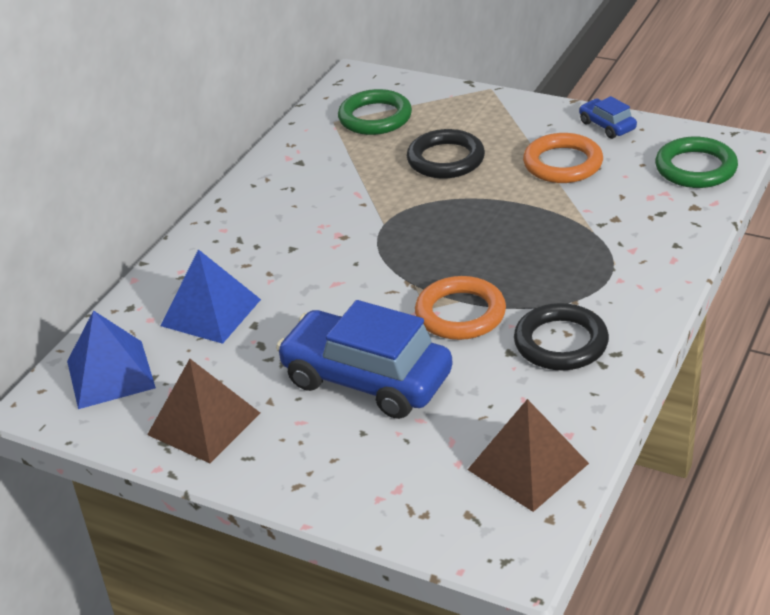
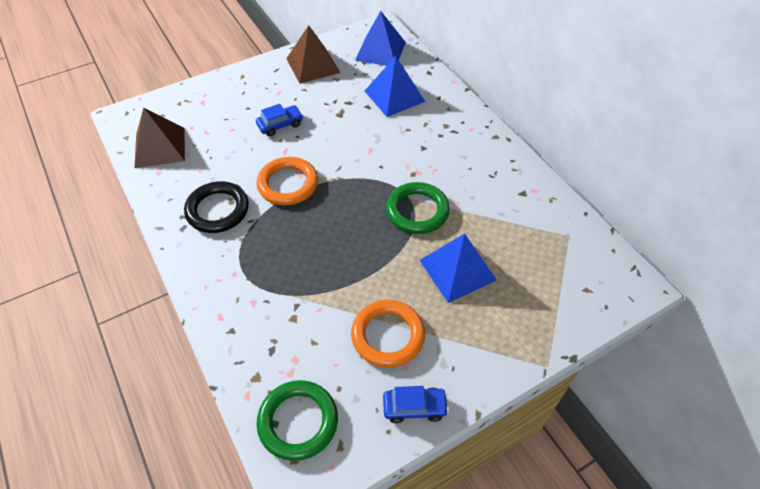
camera: 120 degrees right, 15 degrees up
blue car [276,300,453,419] -> blue car [256,104,303,136], size x0.45
green ring [338,89,412,135] -> green ring moved to [386,182,450,234]
black ring [407,129,485,179] -> blue pyramid [419,234,497,303]

